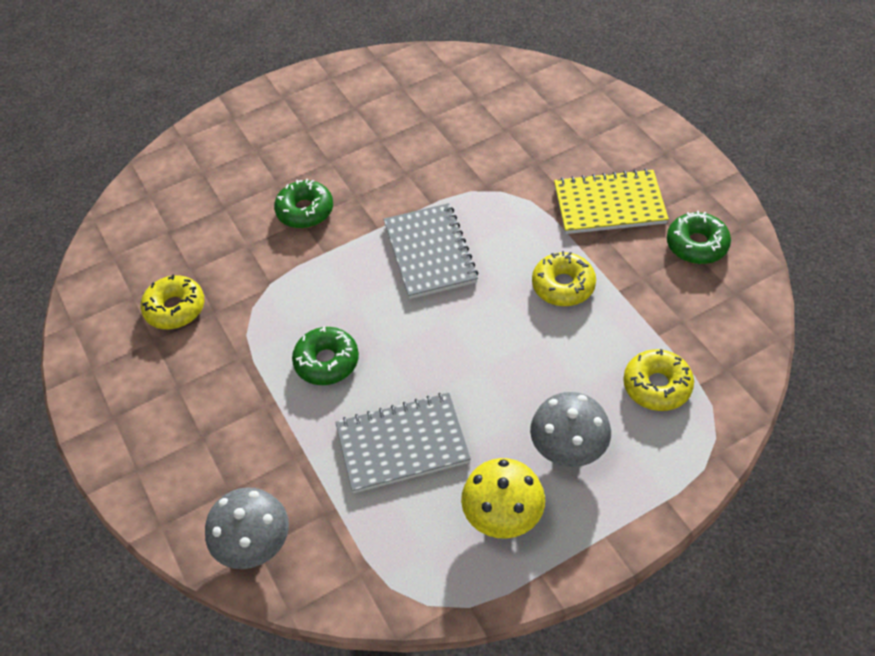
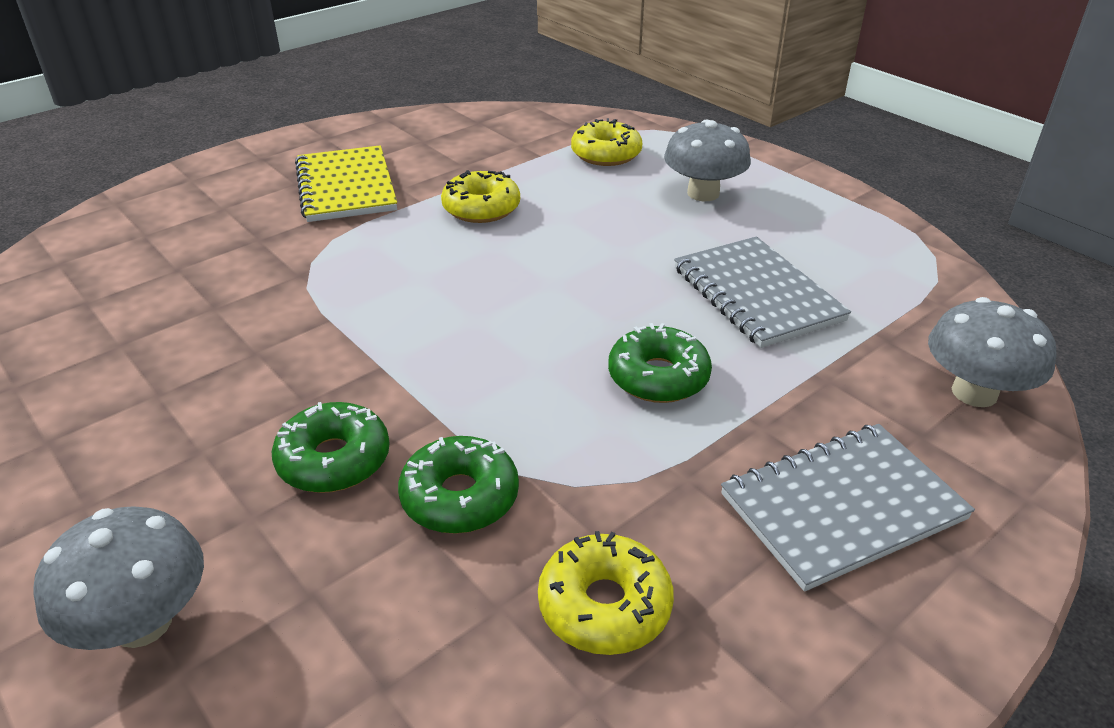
camera: 105 degrees left, 15 degrees down
grey notebook [383,203,478,299] -> grey notebook moved to [721,424,975,592]
yellow mushroom [461,458,545,539] -> none
green donut [667,211,731,264] -> green donut moved to [398,436,519,534]
none -> grey mushroom [33,506,204,650]

